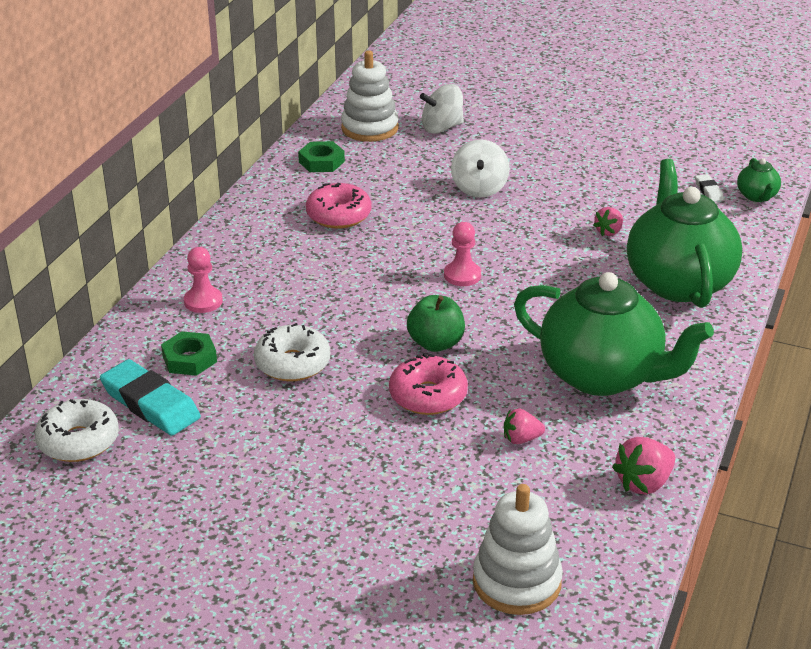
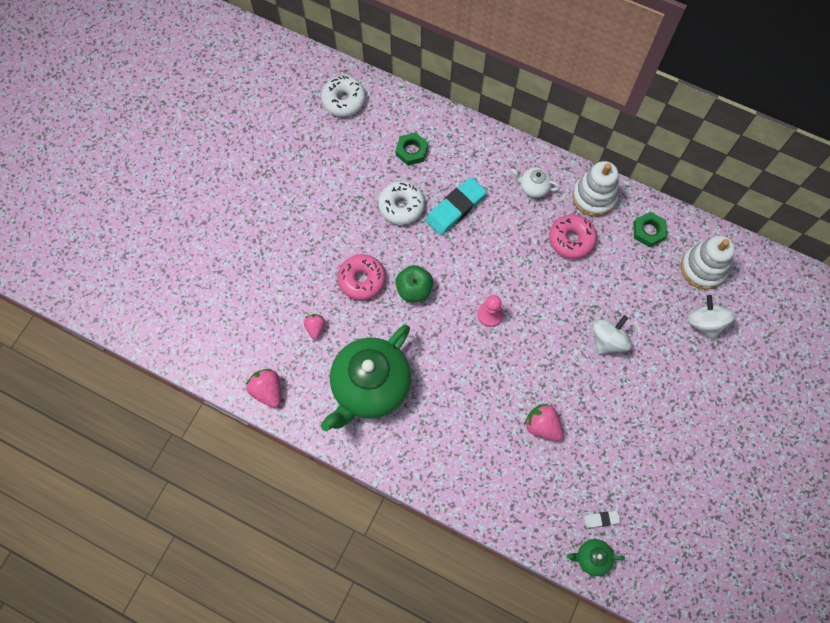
camera: 95 degrees right, 35 degrees up
turquoise eraser [100,359,201,436] -> turquoise eraser moved to [426,177,487,235]
pink pawn [184,247,223,313] -> none
white spinning top [451,139,510,198] -> white spinning top turned 120 degrees clockwise [592,315,632,354]
white stacking toy [473,484,563,615] -> white stacking toy moved to [572,161,619,217]
pink strawberry [593,207,623,236] -> pink strawberry [524,403,563,441], size x1.55
green teapot [627,159,742,308] -> none
none -> white teapot [511,168,560,198]

